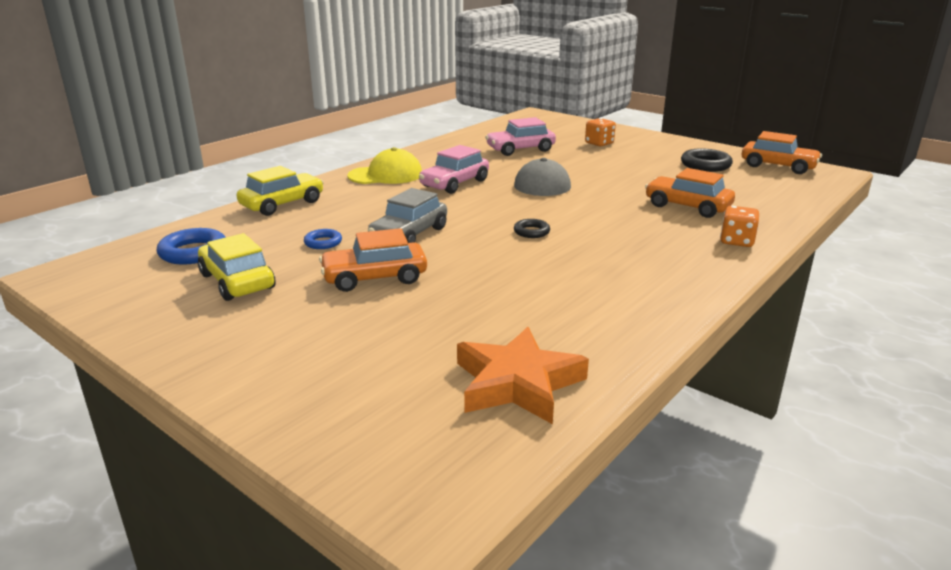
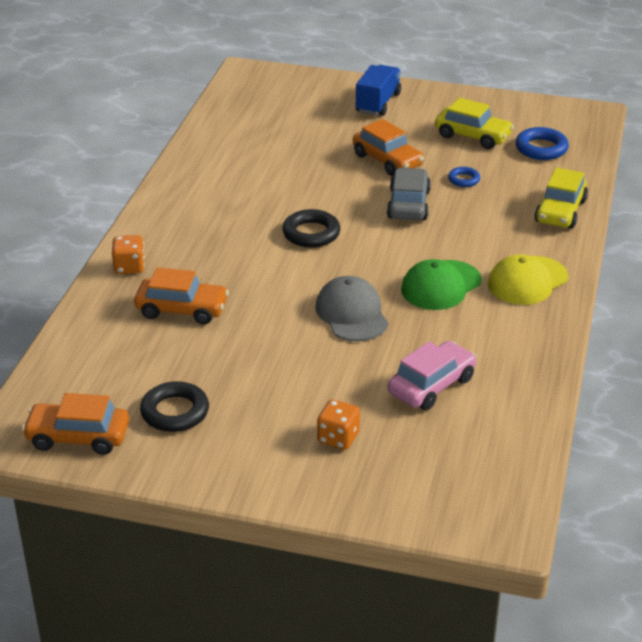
camera: 155 degrees right, 10 degrees up
orange car [319,228,427,292] -> orange car turned 90 degrees clockwise [353,119,424,176]
pink car [419,145,489,194] -> green cap [401,259,482,310]
orange star [457,327,589,424] -> none
black ring [514,219,550,238] -> black ring [283,209,341,248], size x1.71
none -> blue truck [356,65,401,116]

